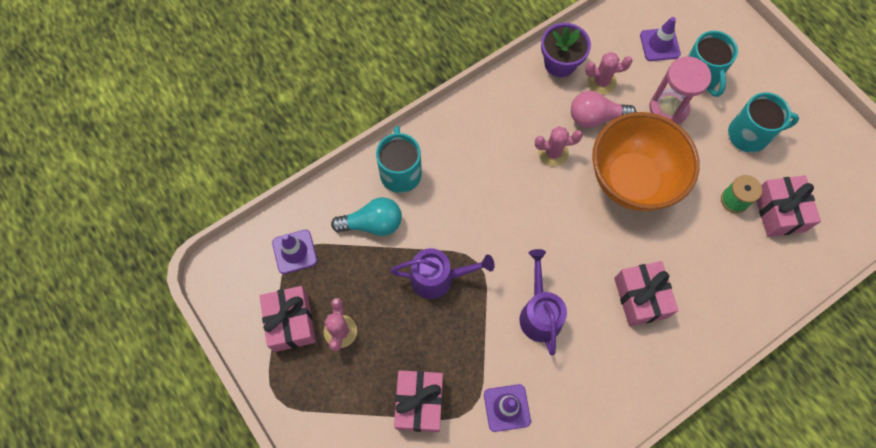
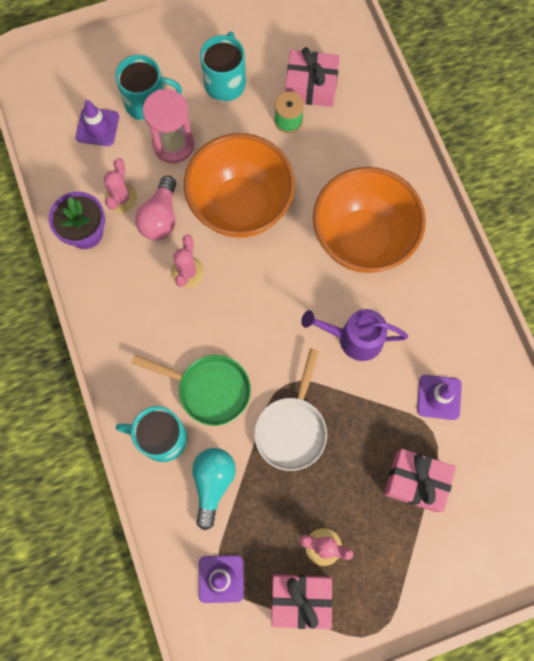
camera: 75 degrees left, 5 degrees up
purple watering can [390,248,495,299] -> white pan [254,348,327,471]
pink gift [614,261,679,326] -> orange bowl [313,167,426,273]
none -> green pan [131,355,251,426]

